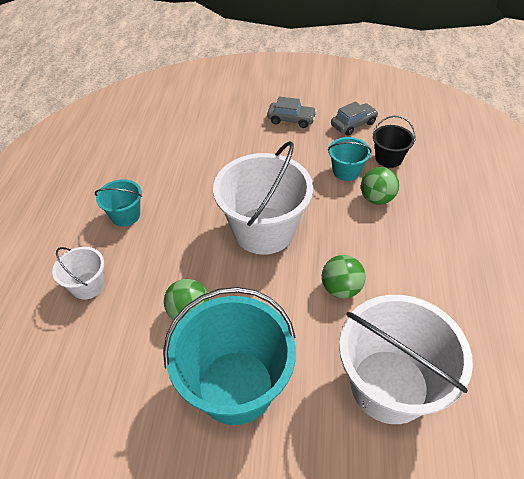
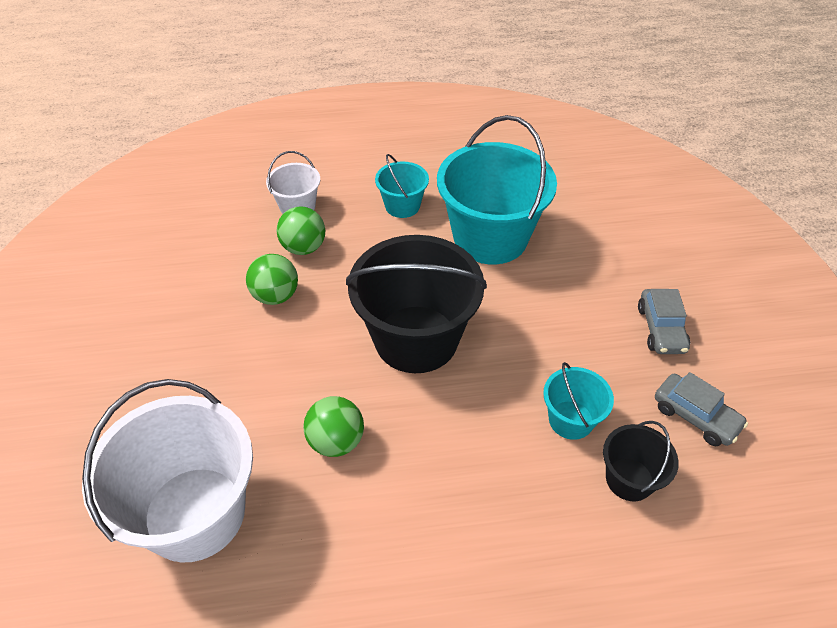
camera: 75 degrees right, 0 degrees up
turquoise bucket [163,287,296,425] -> turquoise bucket moved to [437,115,557,264]
white bucket [213,141,313,255] -> black bucket [346,235,487,373]
green ball [361,167,399,205] -> green ball moved to [277,206,325,255]

